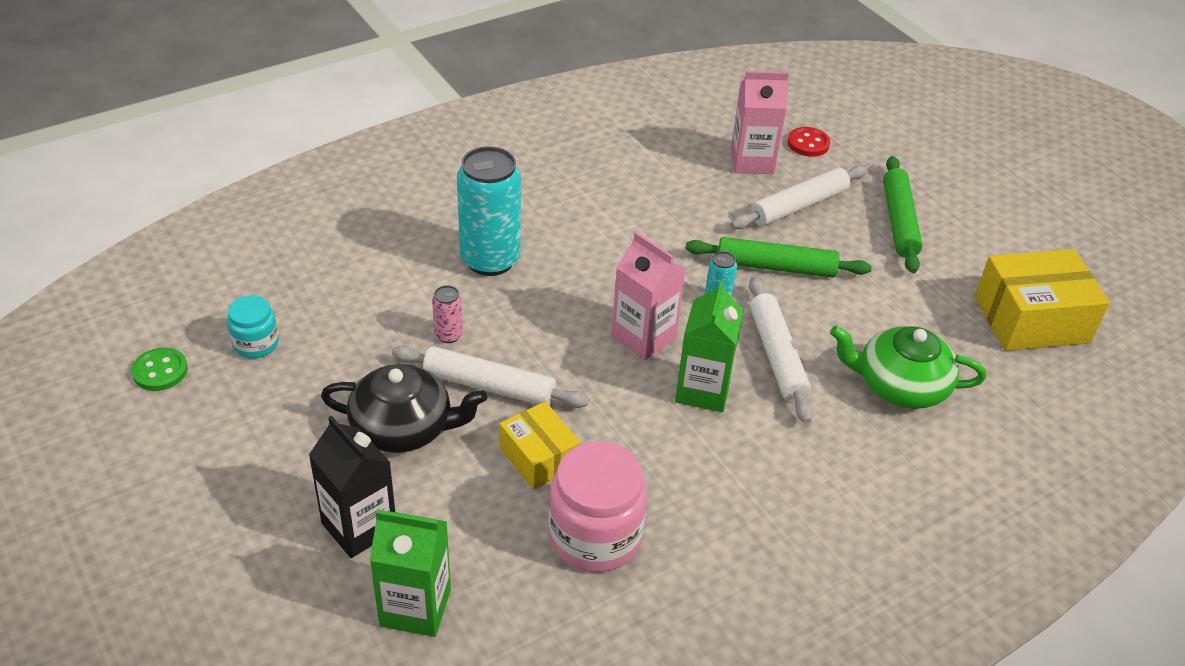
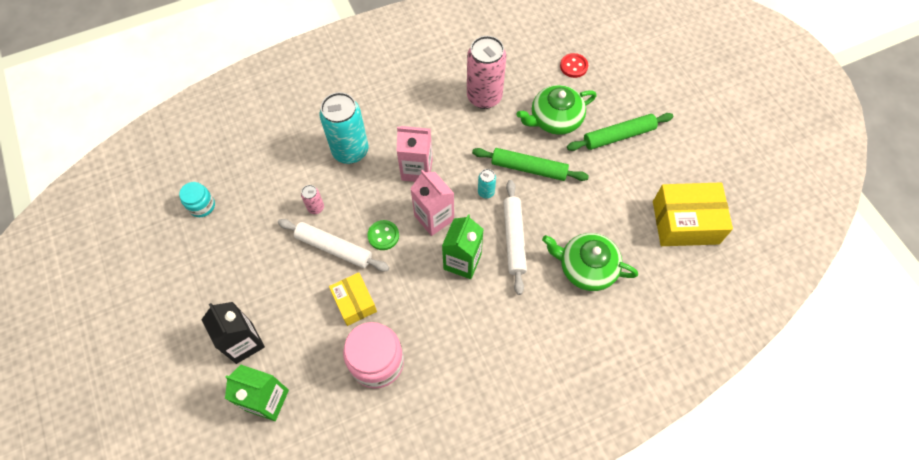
camera: 10 degrees right, 20 degrees up
green button [131,348,188,391] -> green button moved to [367,220,399,250]
black teapot [321,364,487,453] -> none
pink carton [731,71,789,174] -> pink carton moved to [397,126,433,182]
white rolling pin [731,165,867,229] -> green teapot [516,85,597,135]
green rolling pin [883,156,923,273] -> green rolling pin turned 60 degrees clockwise [567,113,674,151]
none -> pink can [467,36,506,109]

